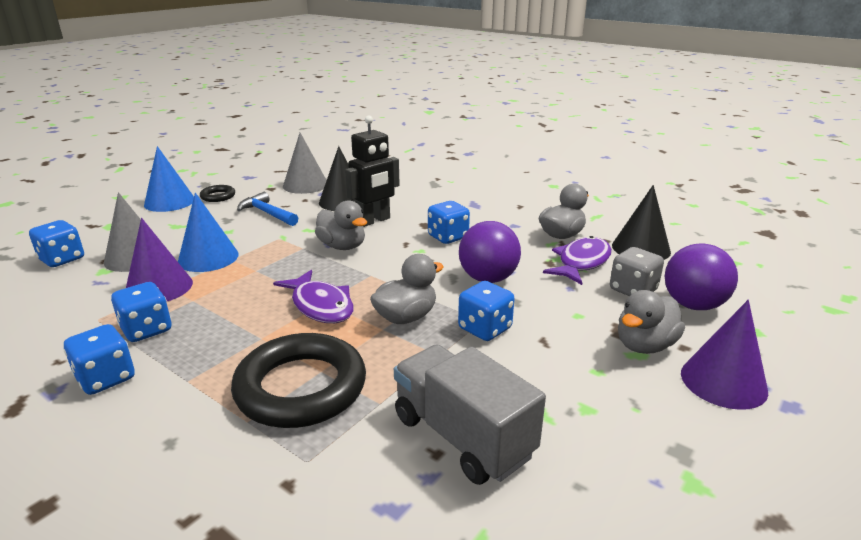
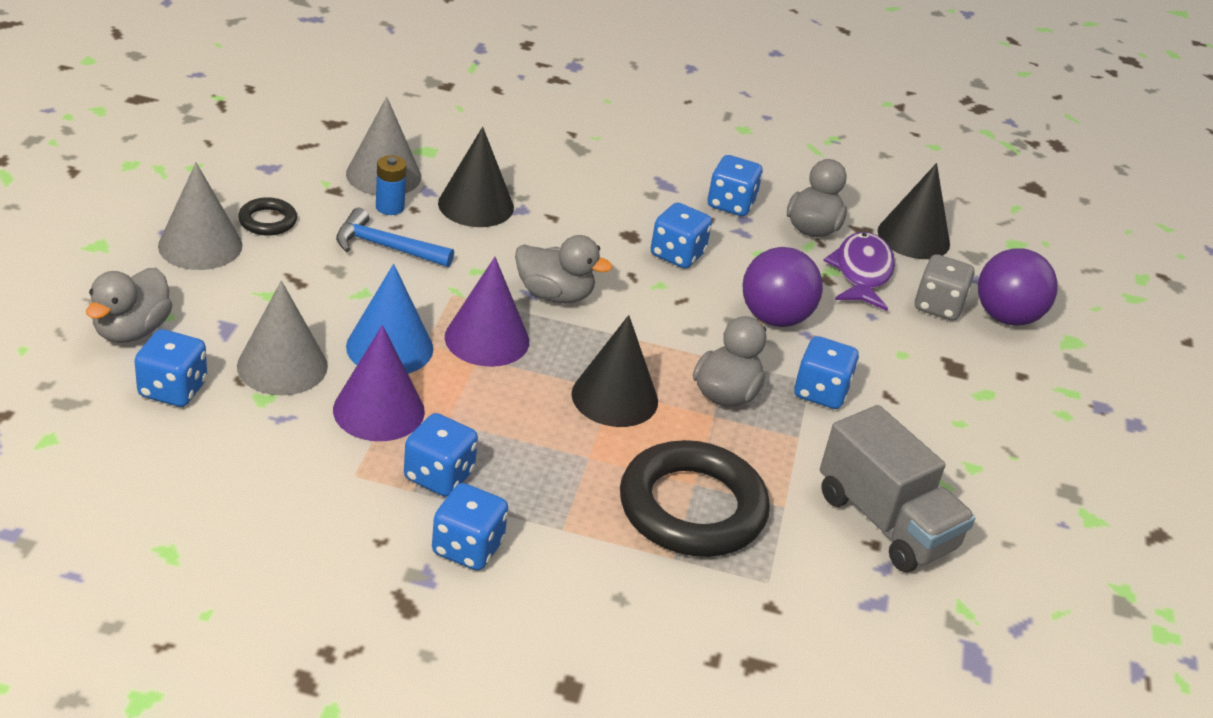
camera: 30 degrees left, 10 degrees up
blue cone [144,146,194,212] -> grey cone [158,163,242,270]
purple fish [273,270,354,323] -> black cone [571,315,658,427]
black robot [345,115,400,227] -> none
grey truck [394,344,546,485] -> grey truck turned 150 degrees counterclockwise [820,405,975,572]
grey duck [618,290,685,354] -> grey duck moved to [86,268,172,343]
purple cone [681,300,768,410] -> purple cone moved to [445,257,529,367]
none -> blue battery [376,155,407,215]
none -> blue dice [708,155,763,216]

